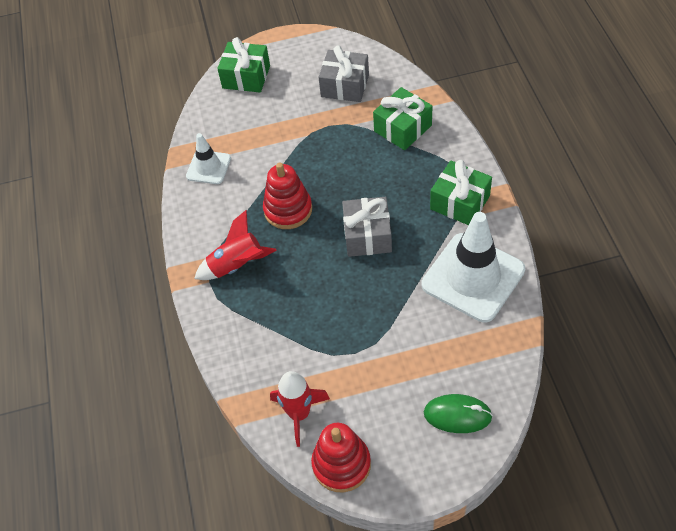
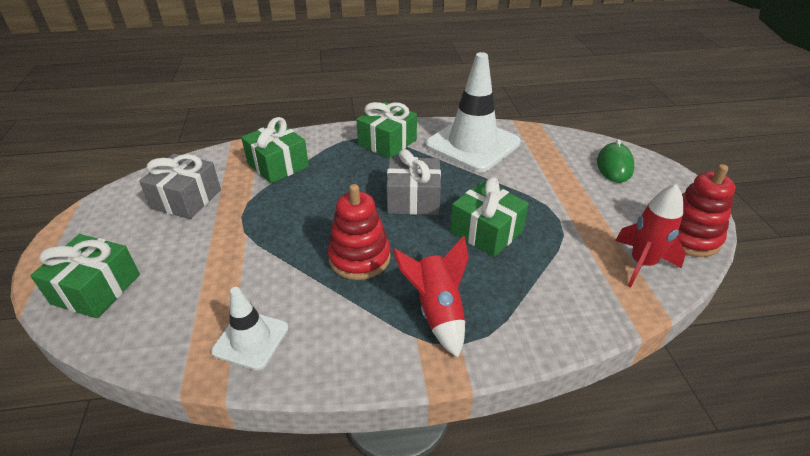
camera: 90 degrees left, 15 degrees down
none -> green gift [450,177,529,257]

